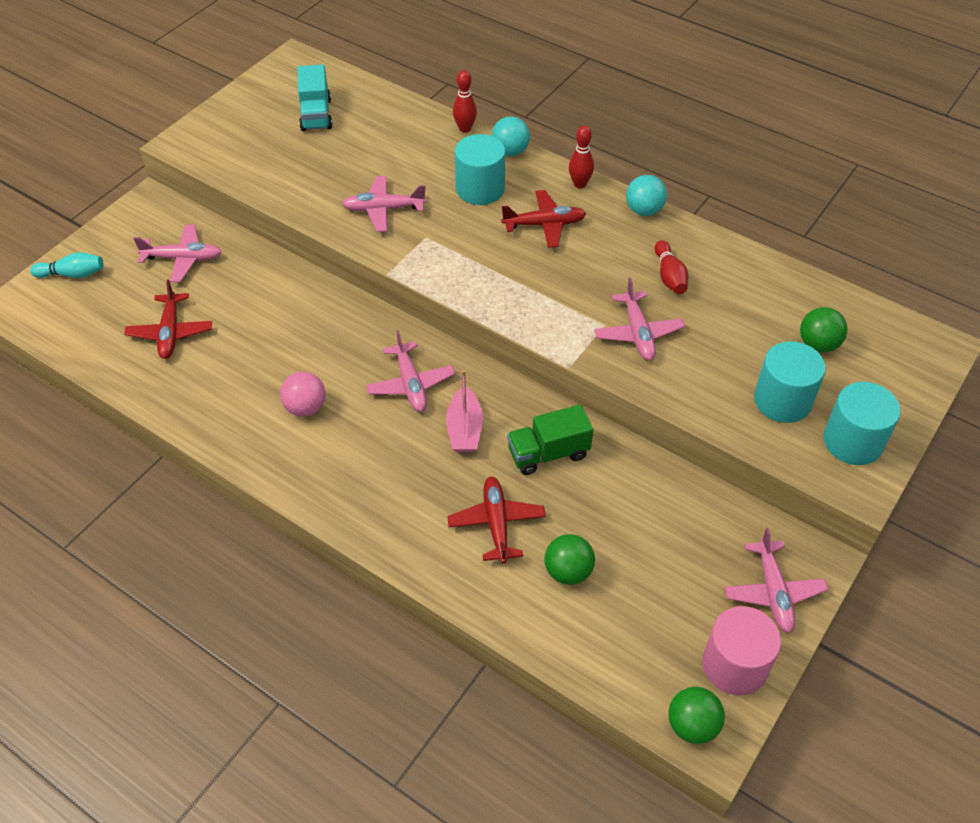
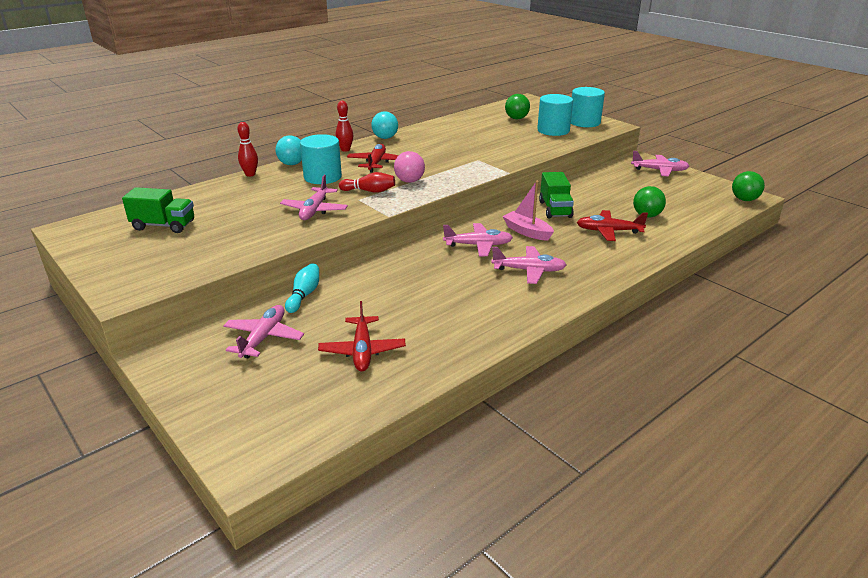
camera: 75 degrees left, 20 degrees down
turquoise bowling pin [30,252,104,278] -> turquoise bowling pin moved to [285,263,319,313]
red plane [124,280,212,359] -> red plane turned 75 degrees clockwise [318,301,406,372]
pink ball [280,372,326,417] -> pink ball moved to [394,151,425,183]
turquoise truck [297,64,333,131] -> green truck [122,187,194,233]
pink boat [446,370,483,453] -> pink boat turned 150 degrees counterclockwise [502,181,554,241]
pink plane [594,278,685,361] -> pink plane moved to [491,246,566,284]
red bowling pin [655,240,688,294] -> red bowling pin moved to [339,172,395,193]
pink cylinder [702,606,781,695] -> none

